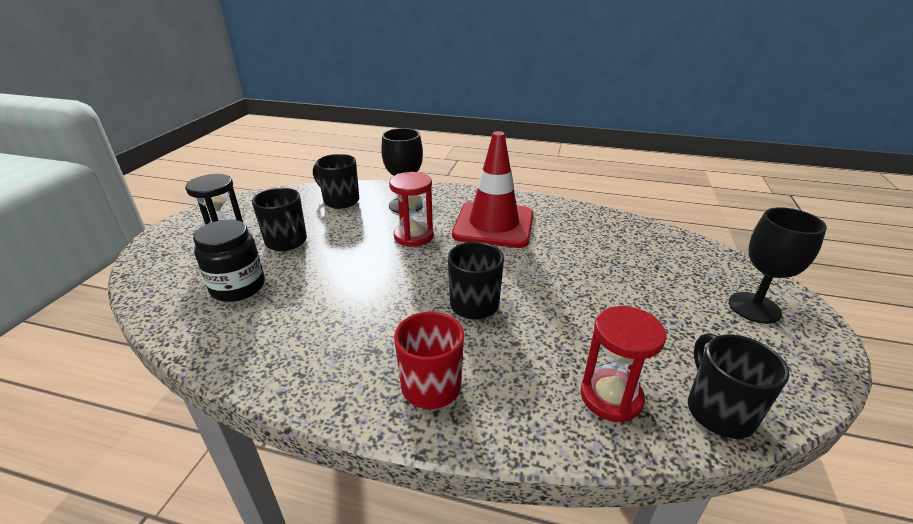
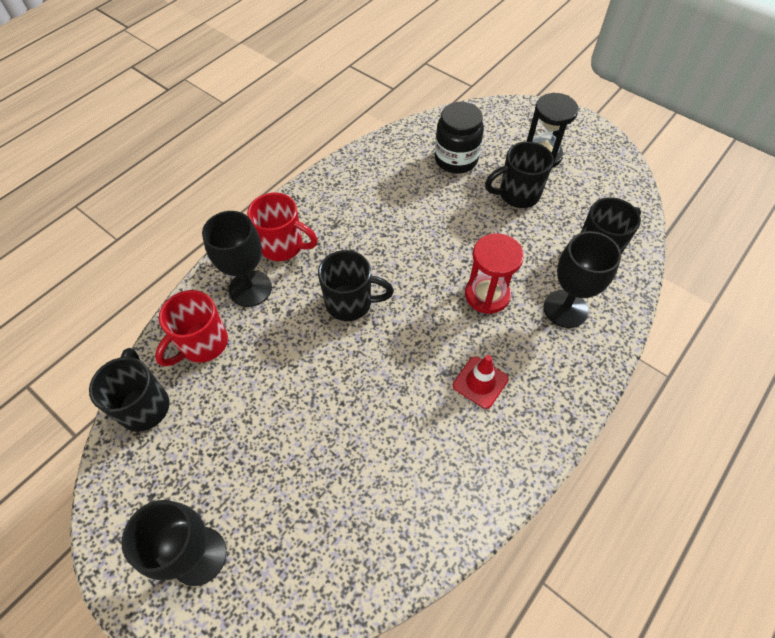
camera: 115 degrees right, 25 degrees up
red traffic cone [452,131,534,248] -> red traffic cone [453,355,509,409], size x0.45
red hourglass [580,306,666,422] -> red mug [155,290,228,366]
black mug [688,333,790,439] -> black mug turned 120 degrees counterclockwise [89,348,169,432]
none -> black goblet [202,211,272,307]

